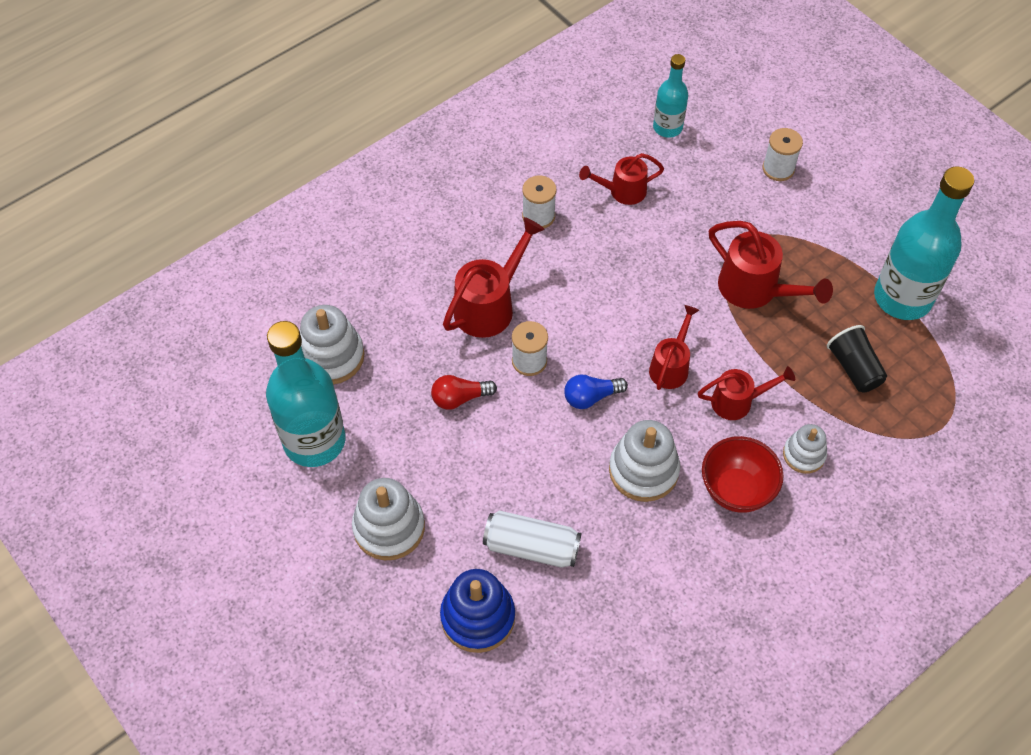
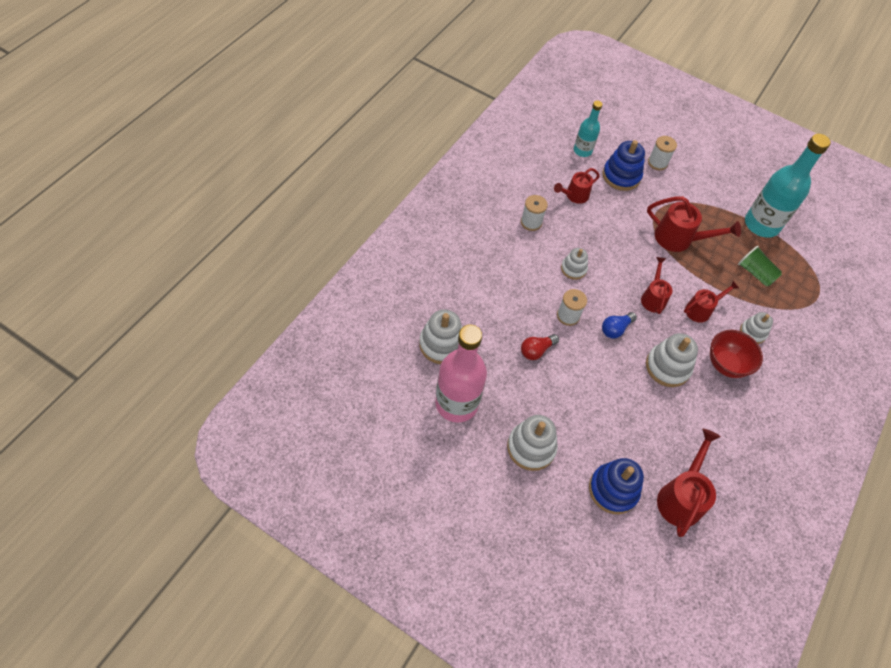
camera: 25 degrees left, 0 degrees up
turquoise bottle [266,321,346,467] -> pink bottle [435,325,487,423]
red watering can [443,217,545,338] -> red watering can moved to [657,429,721,537]
white can [483,511,581,568] -> none
black cup [827,325,887,393] -> green cup [738,246,782,286]
none -> white stacking toy [561,248,588,280]
none -> blue stacking toy [603,140,645,191]

